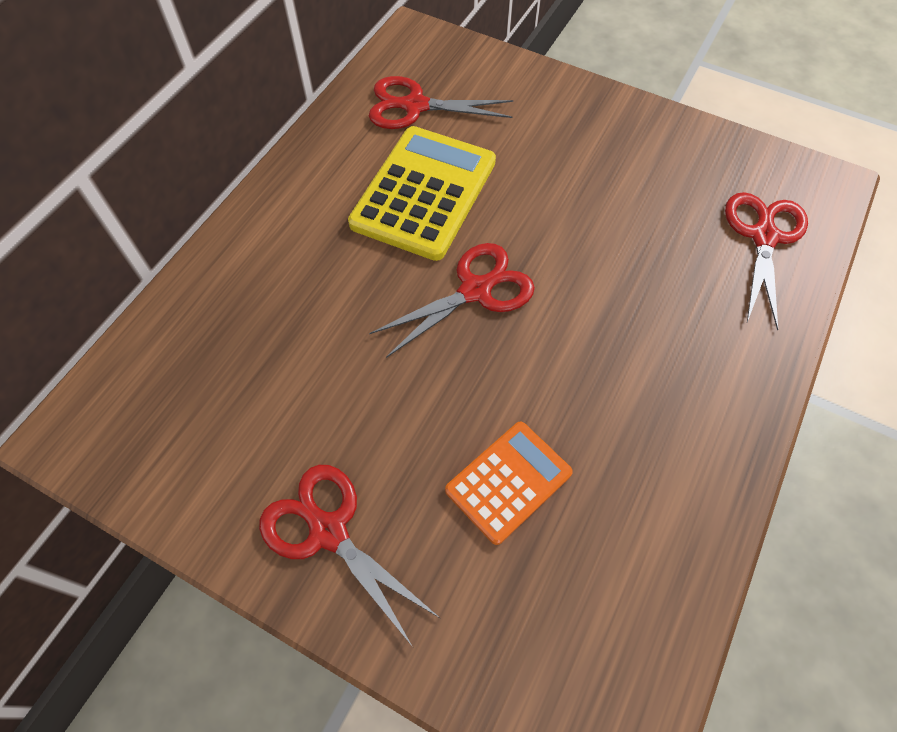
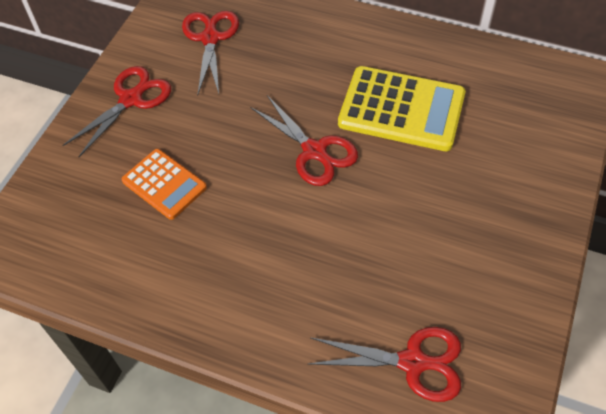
camera: 85 degrees right, 5 degrees down
red scissors [369,76,513,129] -> red scissors moved to [182,11,239,94]

